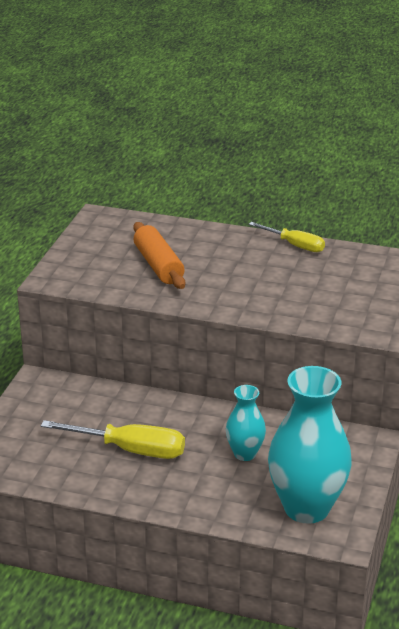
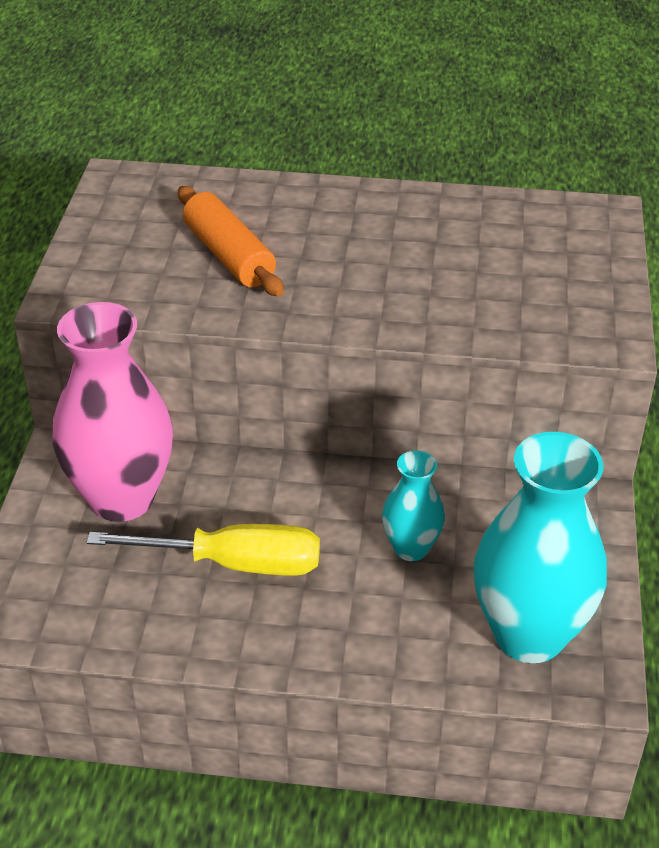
camera: 10 degrees left, 10 degrees up
yellow screwdriver [249,222,325,252] -> none
none -> pink vase [52,302,173,522]

